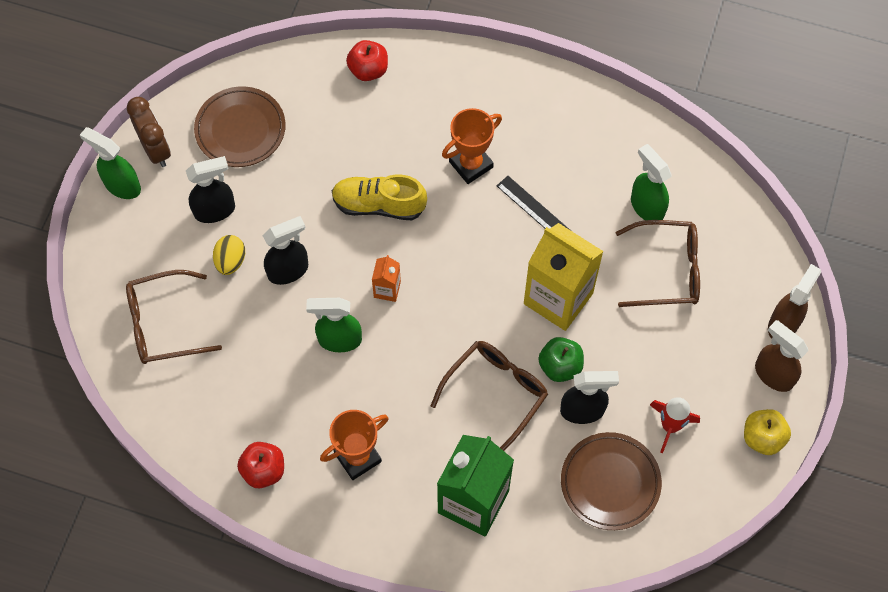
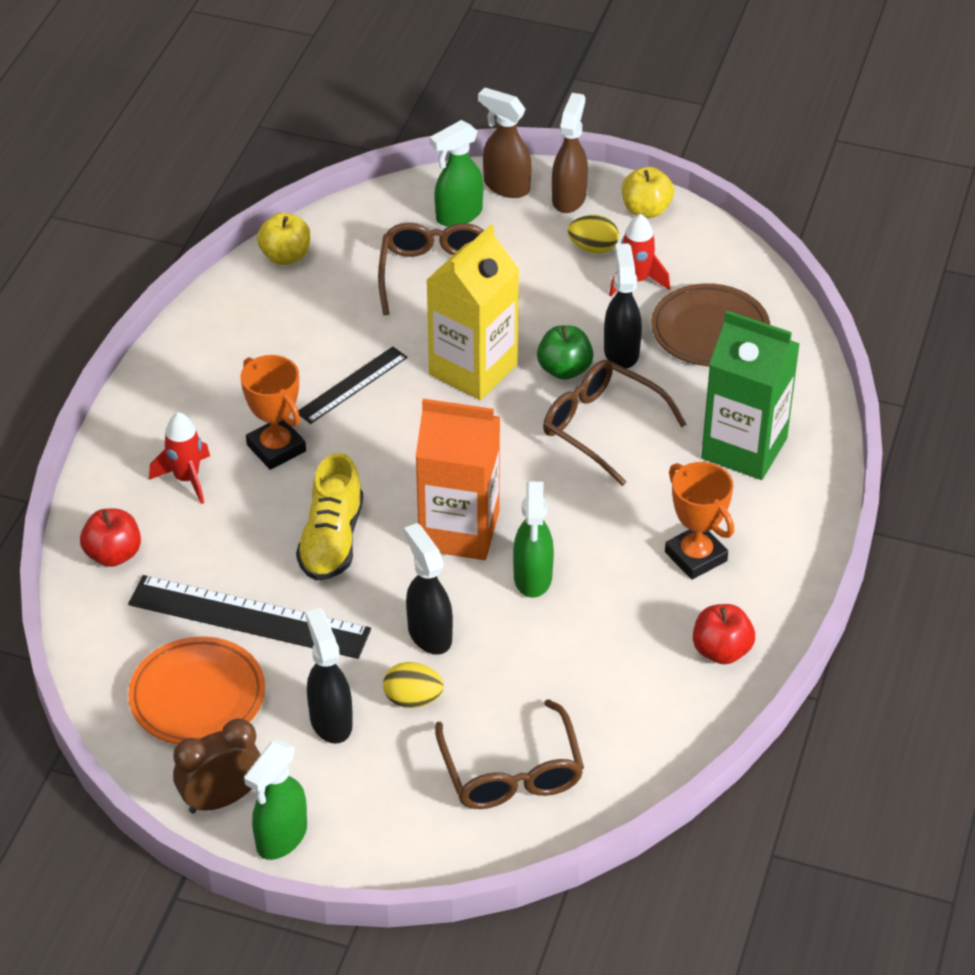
camera: 90 degrees left, 20 degrees down
brown plate [194,86,286,167] -> orange plate [128,637,265,744]
orange carton [372,255,401,302] -> orange carton [416,399,500,560], size x2.23
green spray bottle [631,144,672,220] -> green spray bottle moved to [430,120,483,227]
brown spray bottle [755,320,809,392] -> brown spray bottle turned 150 degrees clockwise [552,93,588,213]
none -> black ruler [128,575,371,659]
none -> red rocket [149,412,210,504]
none -> yellow apple [257,213,311,265]
none -> yellow egg [568,215,619,254]

